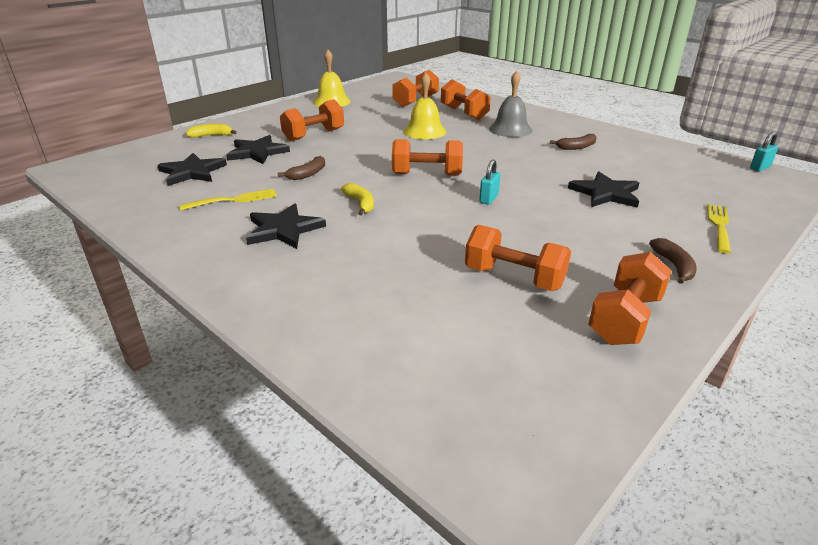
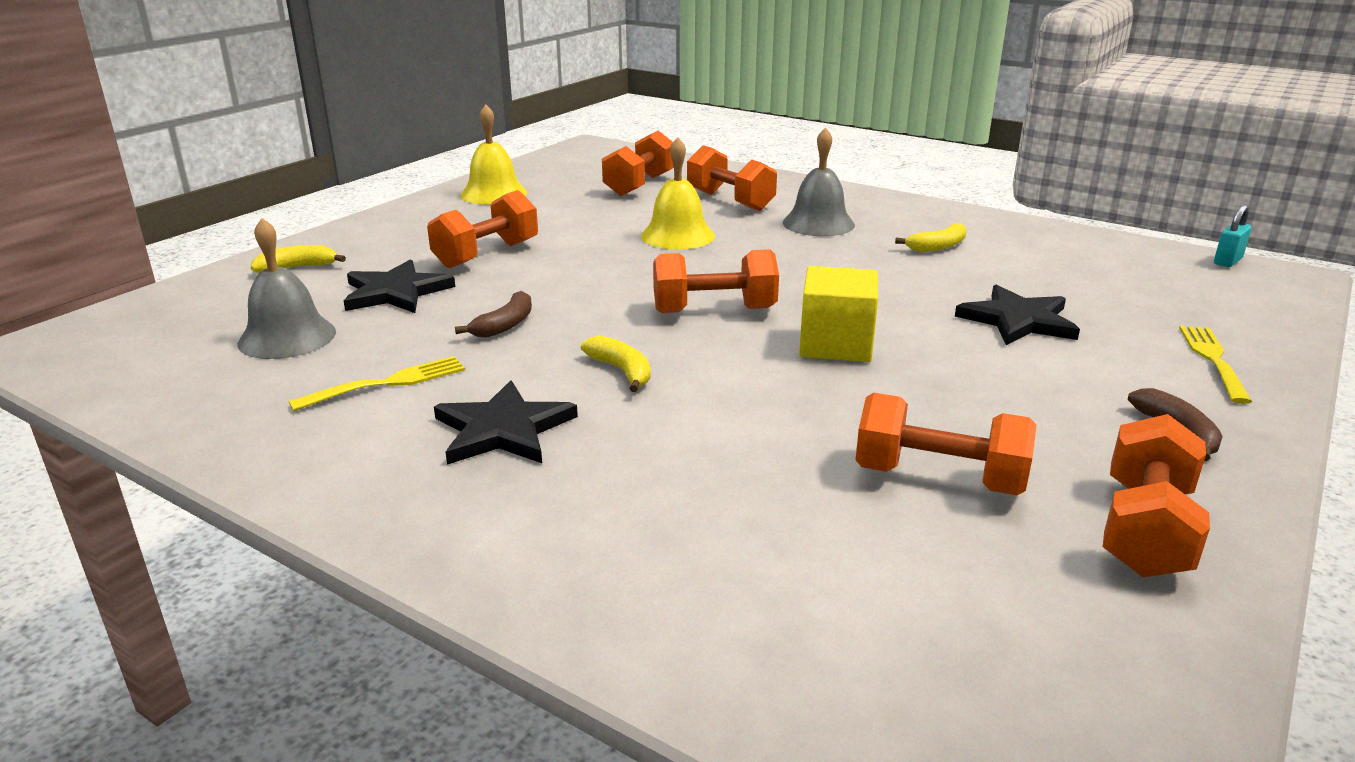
camera: 10 degrees left, 5 degrees down
black star [157,153,227,186] -> grey bell [237,218,336,359]
turquoise padlock [479,159,500,205] -> yellow cube [799,266,878,362]
brown banana [550,134,597,150] -> yellow banana [895,223,967,252]

